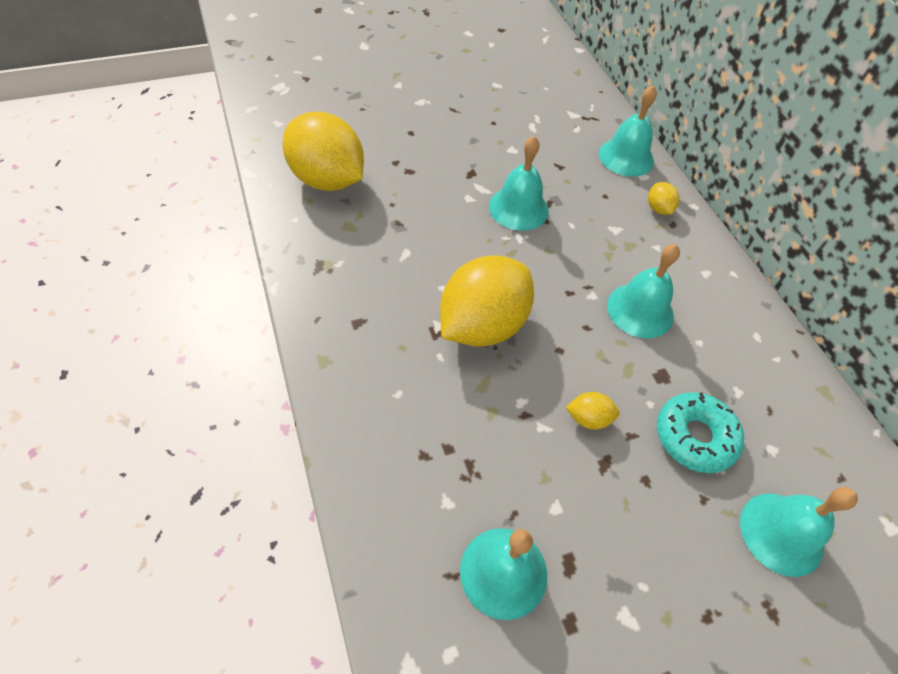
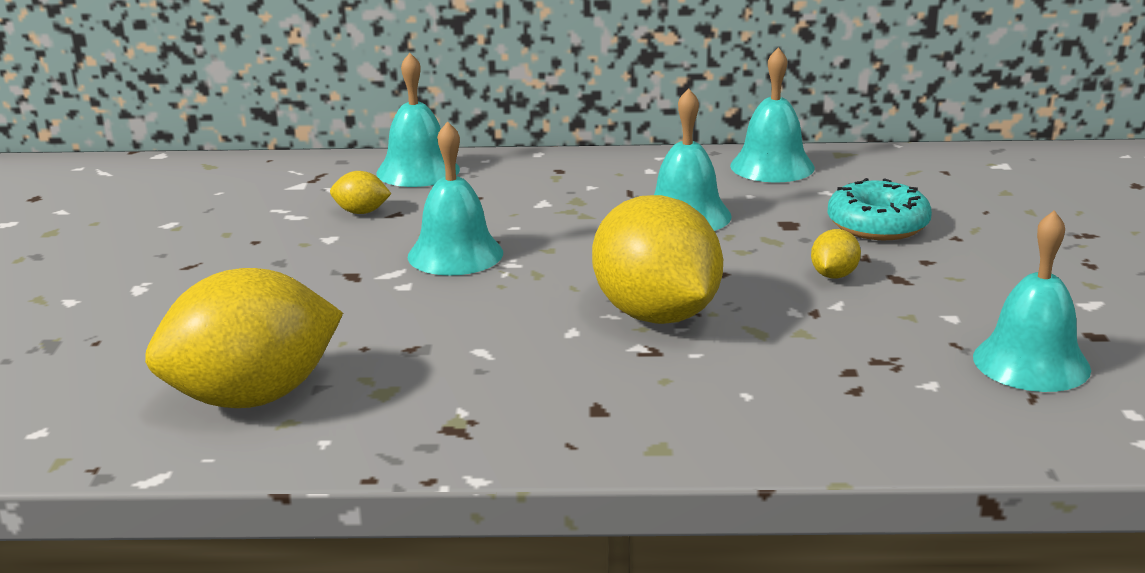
camera: 65 degrees left, 30 degrees down
yellow lemon [648,182,679,215] -> yellow lemon moved to [330,171,391,214]
turquoise bell [740,487,858,577] -> turquoise bell moved to [730,47,815,183]

